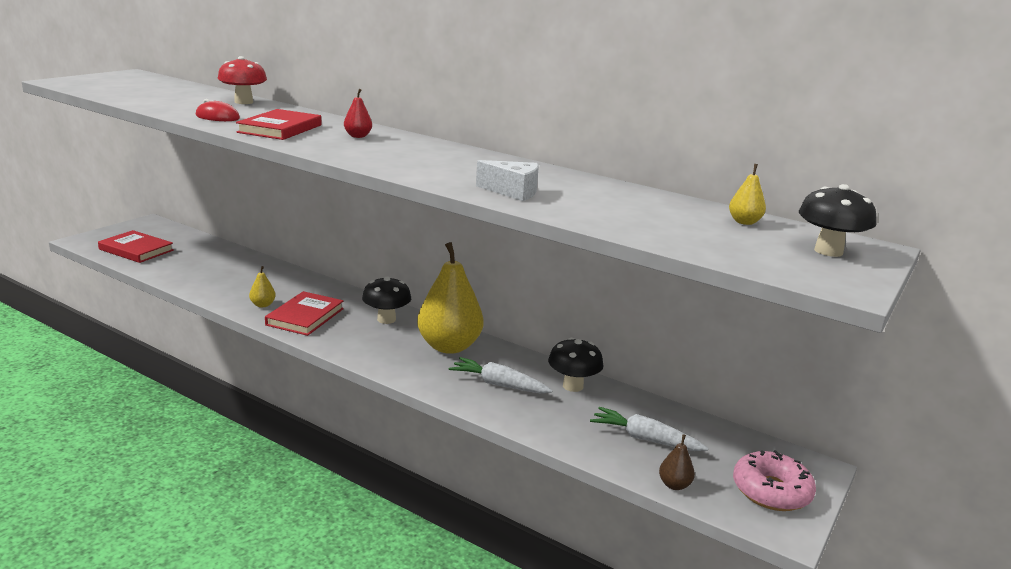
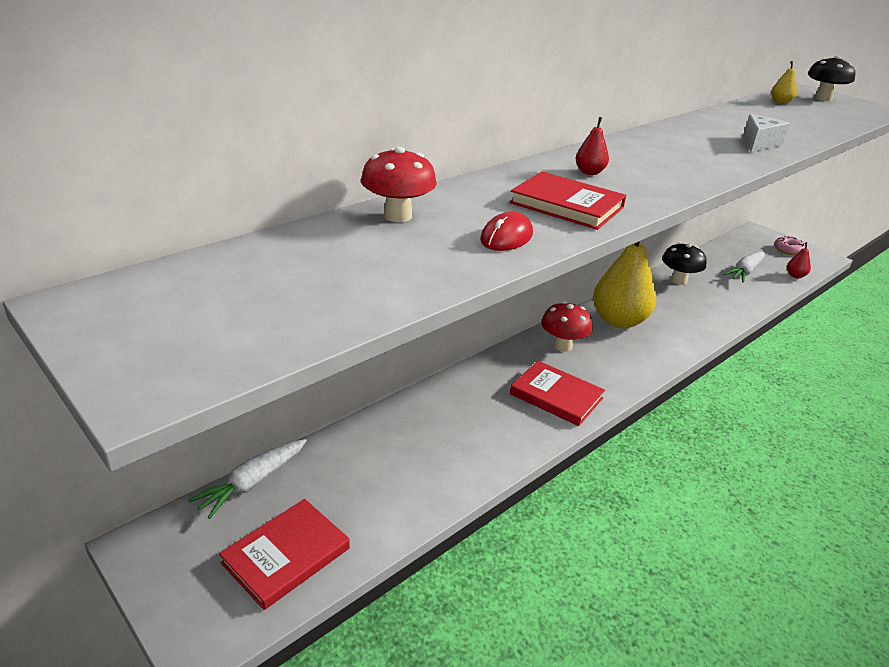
camera: 75 degrees left, 10 degrees up
yellow pear [249,266,276,307] -> none
black mushroom [362,276,411,324] -> red mushroom [541,301,593,352]
white carrot [449,357,553,393] -> white carrot moved to [188,439,307,519]
brown pear [659,434,695,490] -> red pear [787,242,811,278]
pink donut [733,450,816,511] -> pink donut [774,236,805,255], size x0.63

